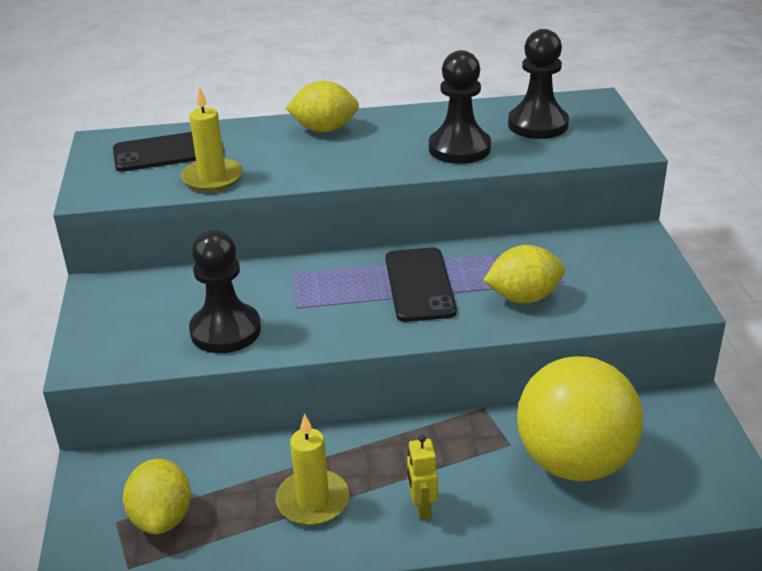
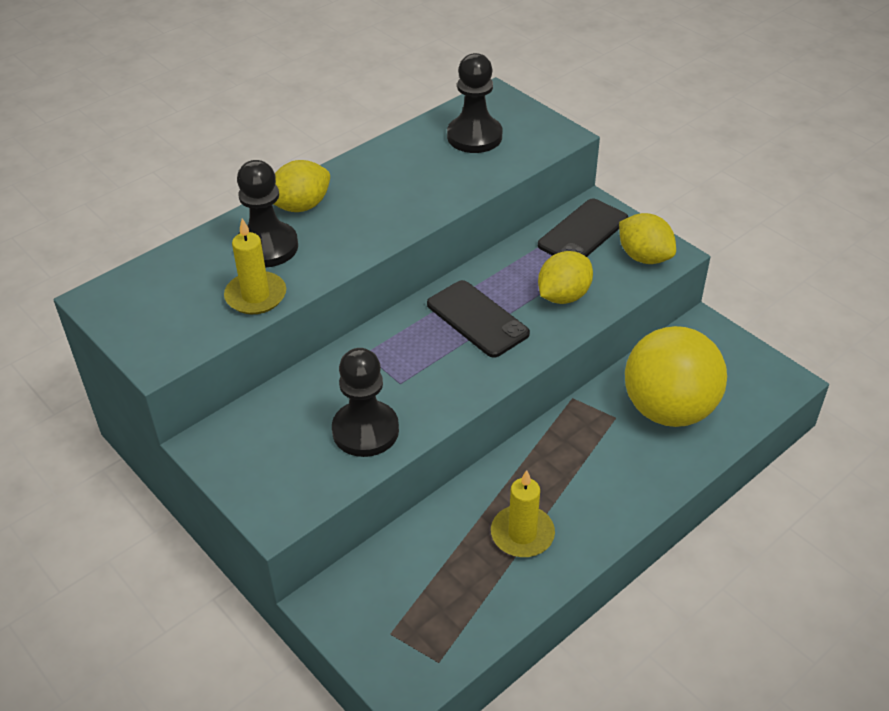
camera: 35 degrees left, 10 degrees up
black phone [113,132,224,172] -> black phone moved to [538,198,628,257]
yellow lemon [123,459,191,534] -> yellow lemon moved to [619,213,676,264]
yellow robot [407,435,438,519] -> none
black pawn [429,50,491,164] -> black pawn moved to [237,160,298,268]

